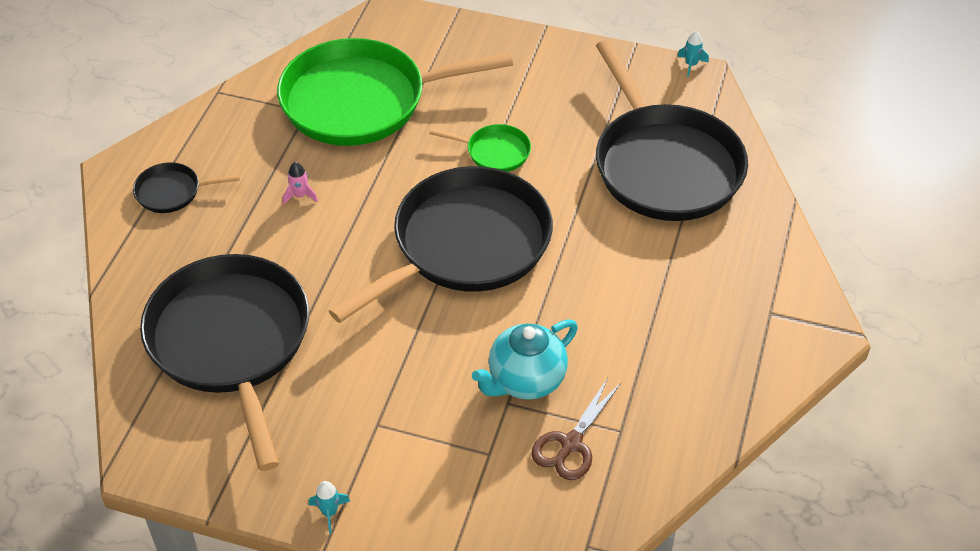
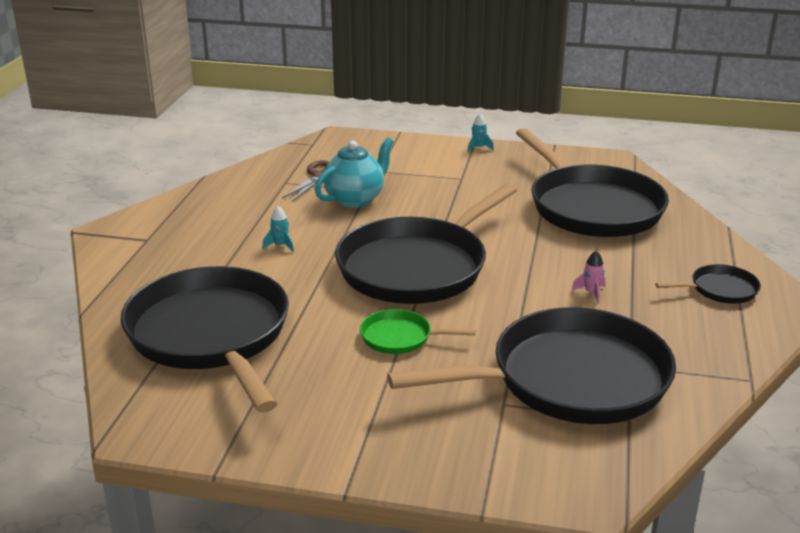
camera: 175 degrees right, 20 degrees down
green pan [277,38,513,146] -> black pan [387,307,676,424]
turquoise rocket [677,31,709,77] -> turquoise rocket moved to [262,206,294,252]

